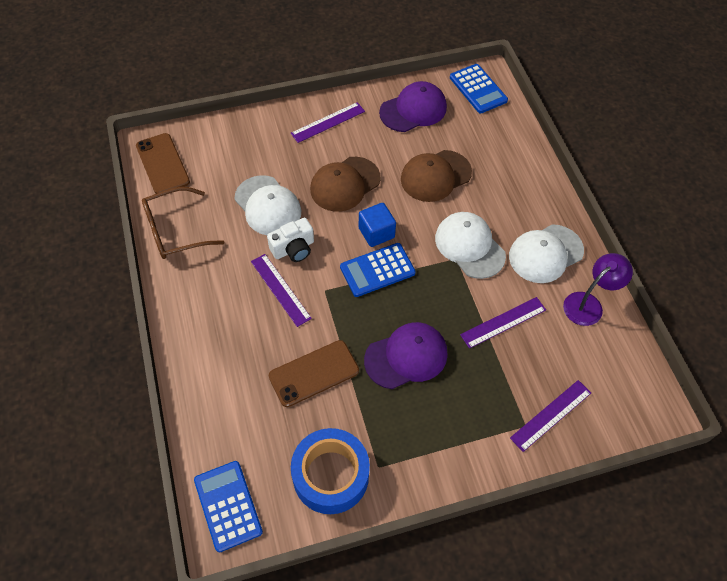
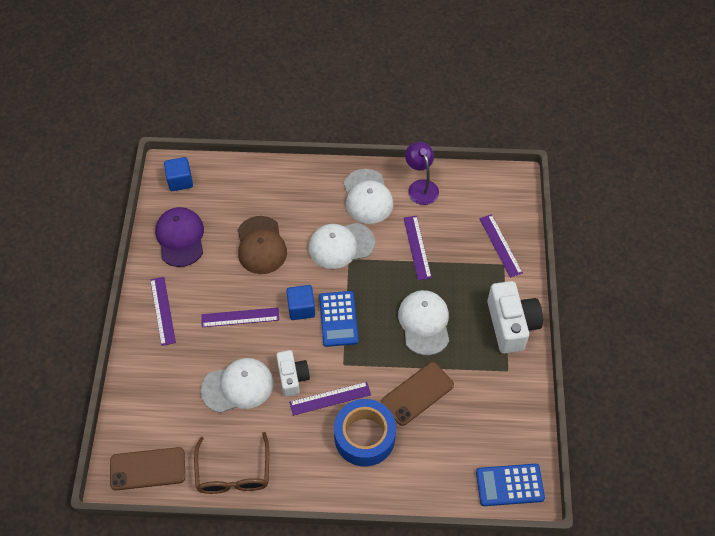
camera: 70 degrees left, 0 degrees up
brown phone [269,340,359,407] -> brown phone turned 60 degrees clockwise [381,362,454,426]
blue tape [291,428,370,514] -> blue tape moved to [334,399,396,467]
brown cap [310,157,380,212] -> purple ruler [201,307,279,327]
purple cap [364,322,448,389] -> white cap [398,290,449,355]
blue calculator [450,64,508,113] -> blue cube [164,157,193,191]
none -> white camera [487,281,543,354]

